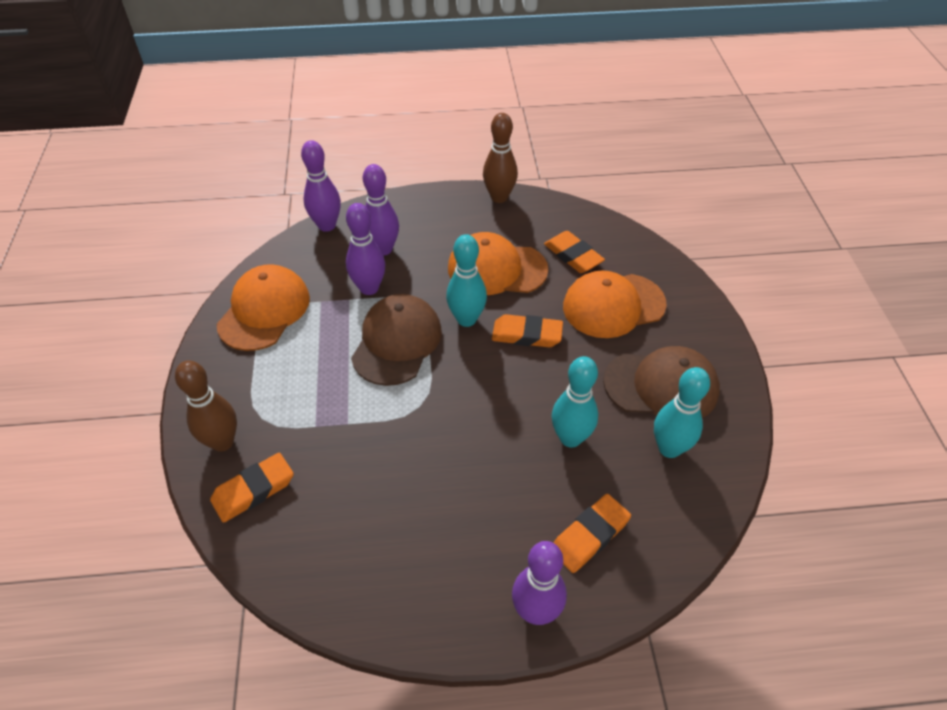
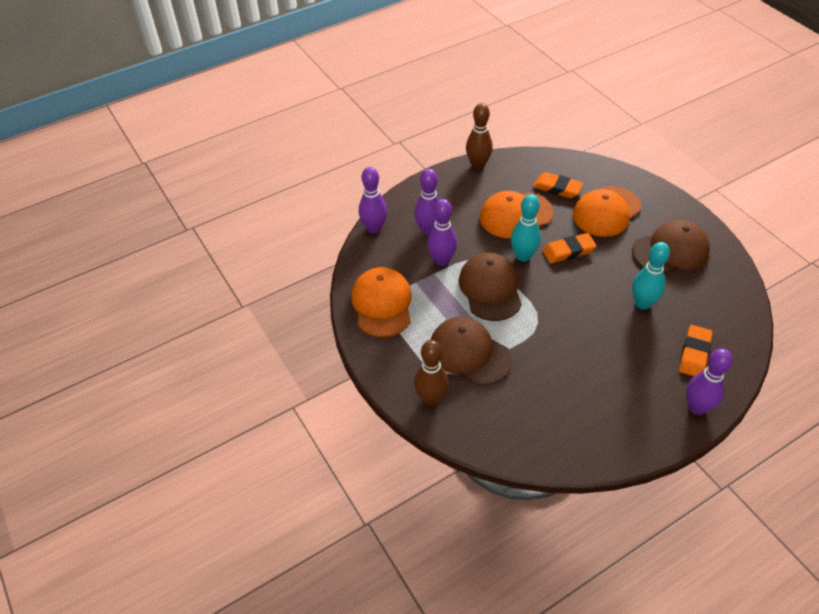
camera: 25 degrees left, 0 degrees up
orange eraser [210,453,294,523] -> none
turquoise bowling pin [654,367,710,458] -> none
none -> brown cap [431,317,512,386]

